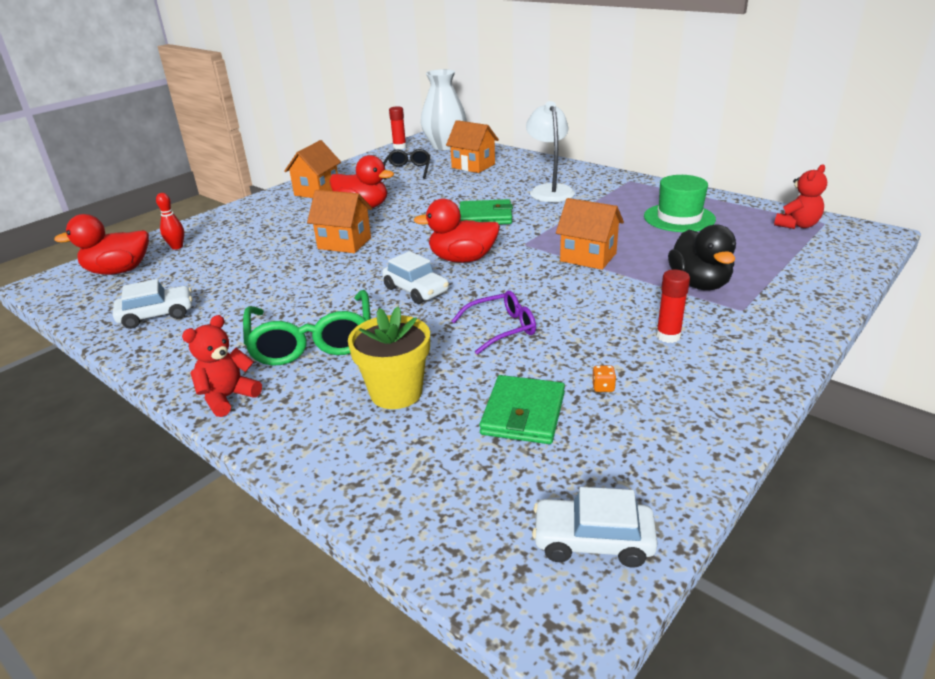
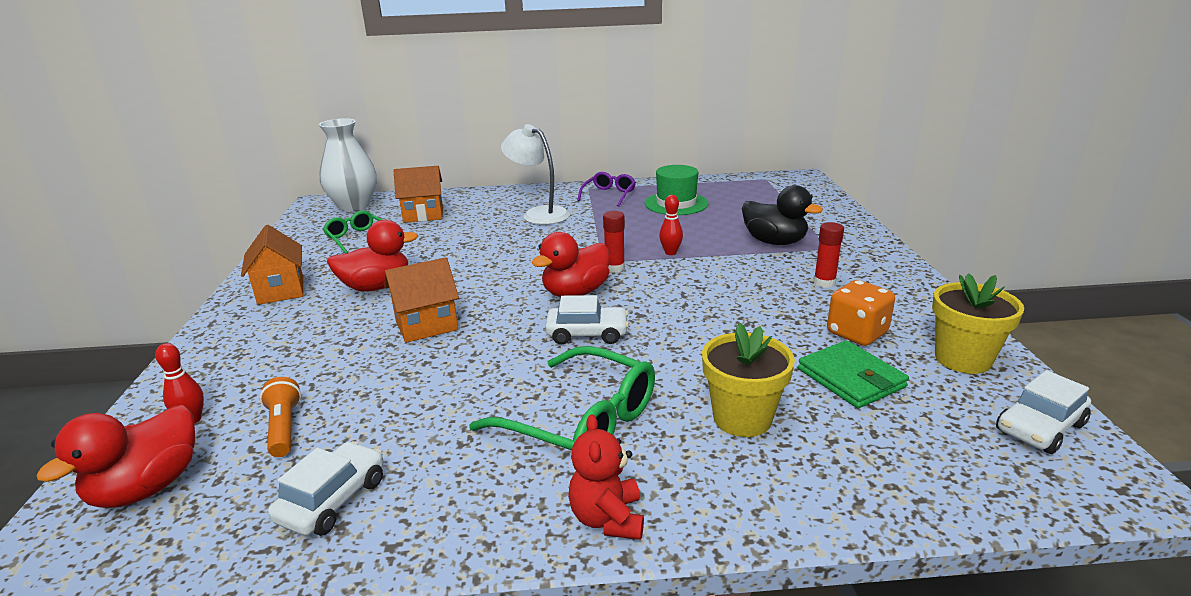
camera: 45 degrees left, 5 degrees down
black glasses [383,149,430,180] -> green glasses [323,210,383,254]
red glue stick [389,106,406,149] -> red glue stick moved to [603,211,625,273]
purple glasses [452,291,536,355] -> purple glasses moved to [577,172,636,206]
green wallet [460,199,513,224] -> none
orange house [556,198,624,270] -> red bowling pin [659,195,683,255]
orange dice [592,365,616,392] -> orange dice [827,280,895,346], size x2.49
red teddy bear [774,164,827,229] -> none
none -> orange flashlight [260,377,301,457]
none -> yellow flower pot [932,273,1024,374]

